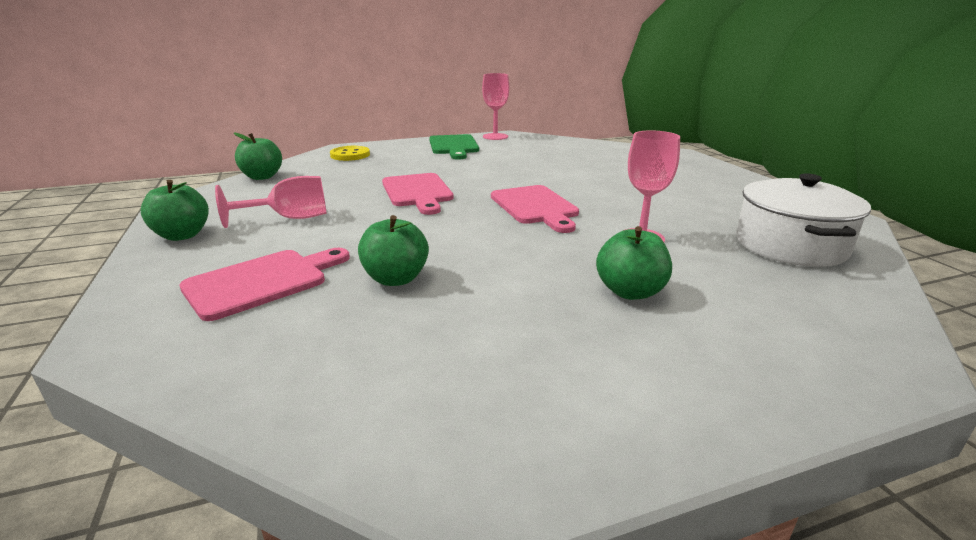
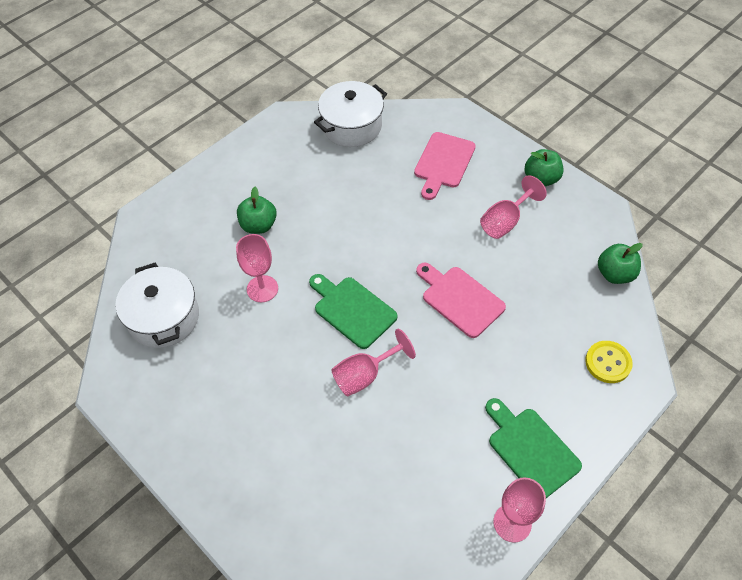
camera: 155 degrees right, 30 degrees up
green apple [358,215,429,286] -> none
pink cutting board [491,185,579,233] -> green cutting board [309,274,398,349]
none -> white pot [314,81,387,147]
none -> pink goblet [331,329,416,397]

